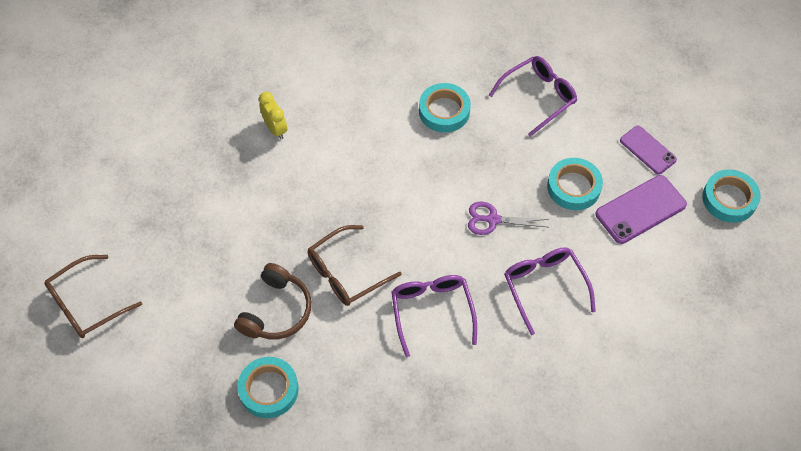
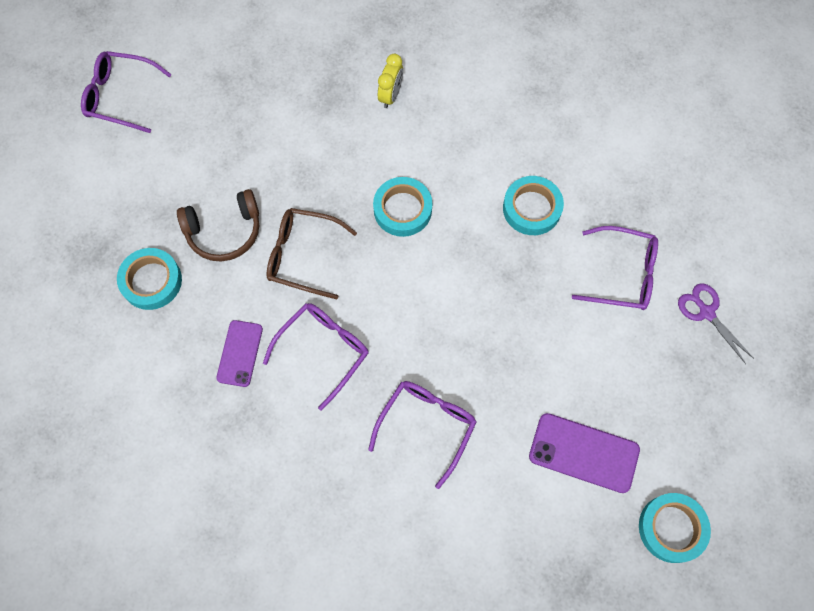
camera: 50 degrees right, 10 degrees up
brown glasses [44,255,142,338] -> purple glasses [81,51,172,133]
purple scissors [468,202,549,235] -> purple scissors moved to [678,283,754,364]
turquoise tape [547,158,603,210] -> turquoise tape moved to [373,177,432,237]
purple phone [620,126,677,175] -> purple phone moved to [216,320,263,387]

